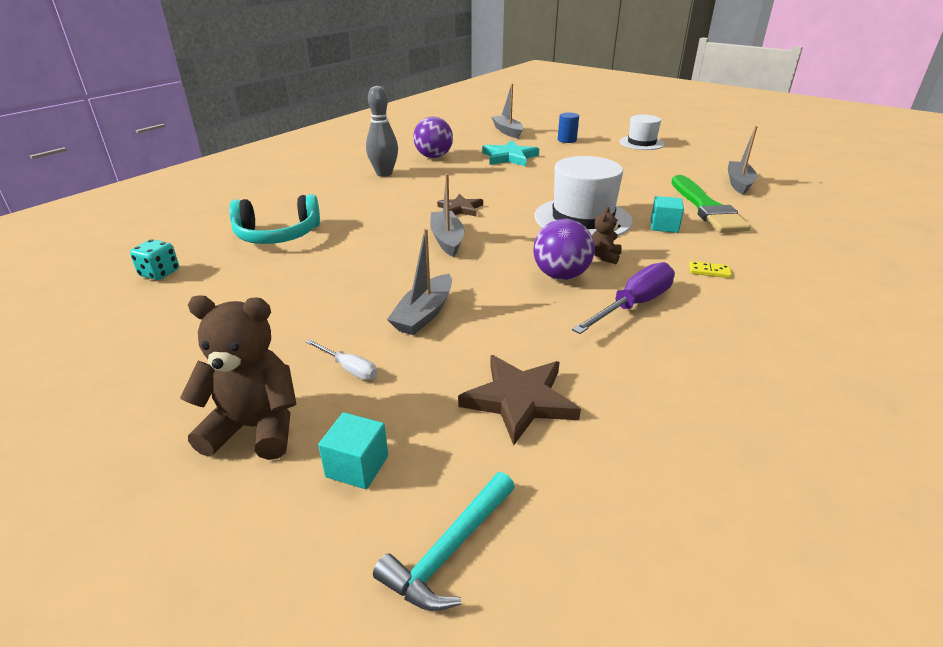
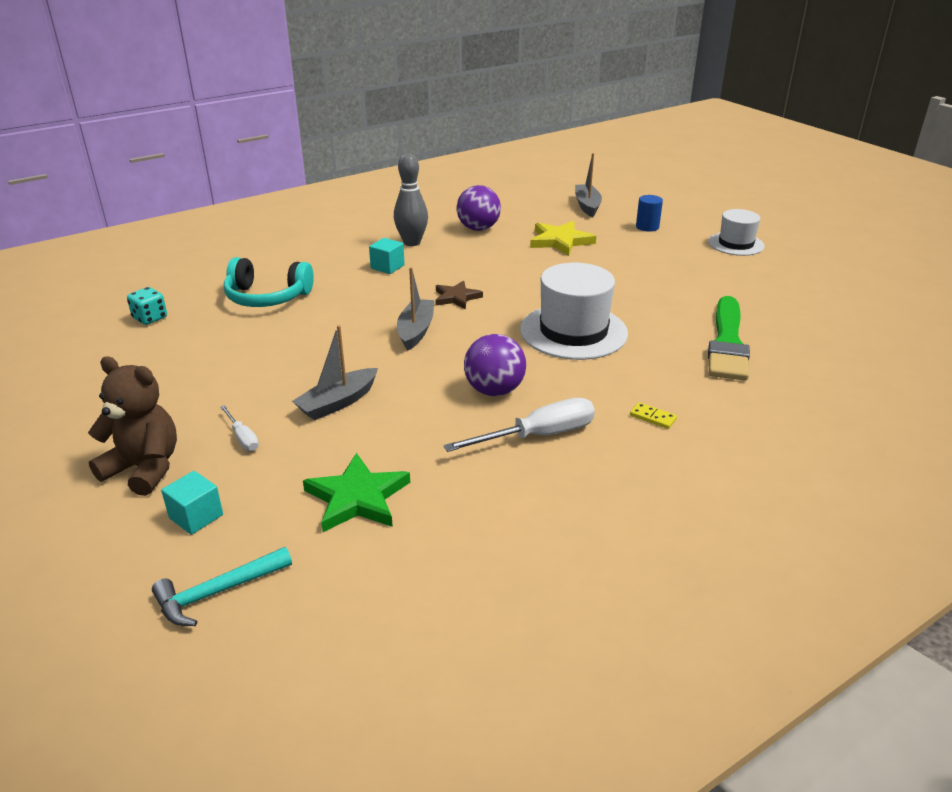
camera: 20 degrees right, 0 degrees up
brown star [458,355,581,445] -> green star [303,453,410,532]
turquoise star [482,140,539,166] -> yellow star [530,221,596,256]
purple screwdriver [572,262,675,334] -> white screwdriver [444,398,595,452]
brown teddy bear [592,207,622,264] -> none
turquoise cube [650,196,684,233] -> turquoise cube moved to [369,238,405,274]
grey boat [728,126,758,195] -> none

